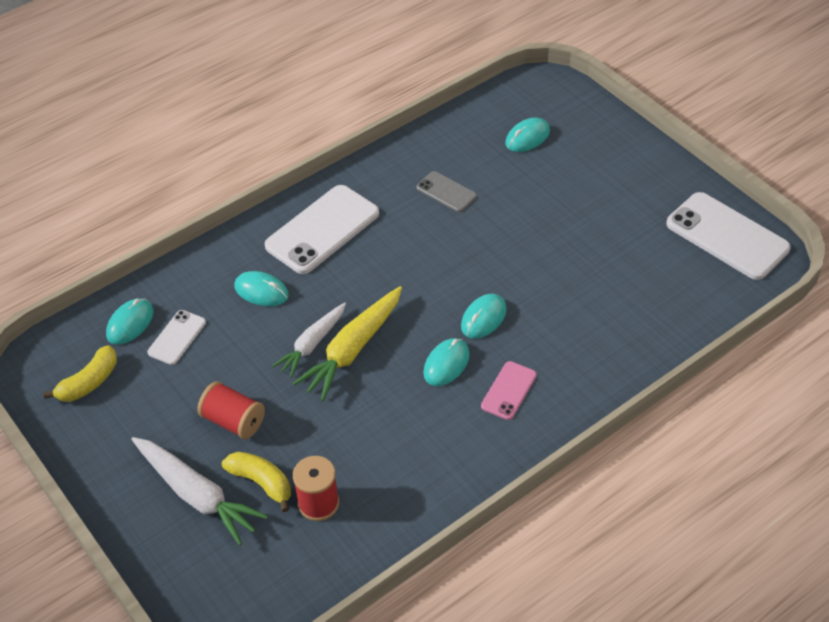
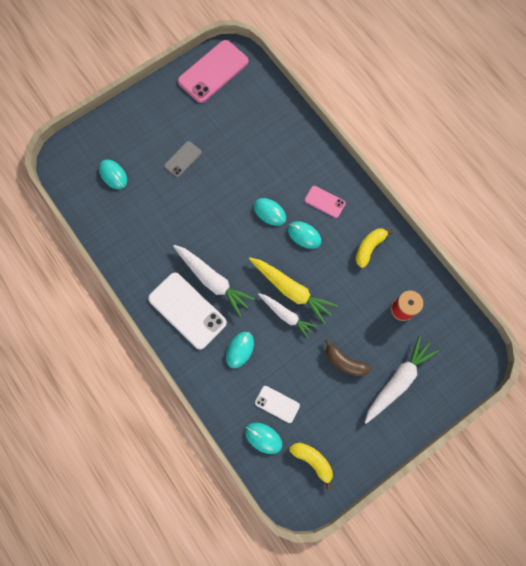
camera: 90 degrees left, 25 degrees up
red spool [197,381,265,439] -> brown banana [325,339,371,377]
yellow banana [222,452,291,512] -> yellow banana moved to [355,228,393,268]
grey phone [417,171,477,212] -> grey phone moved to [164,141,202,177]
white phone [666,192,791,280] -> pink phone [178,40,248,103]
none -> white carrot [173,245,255,316]

